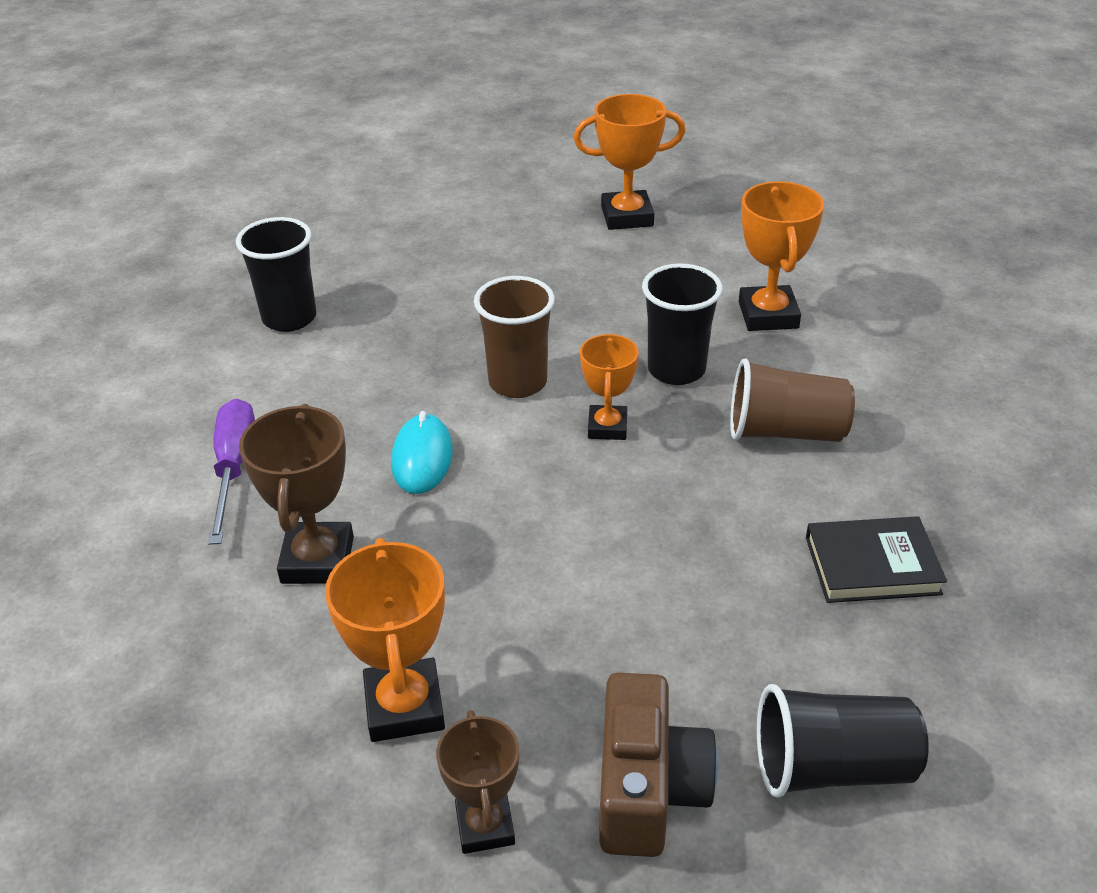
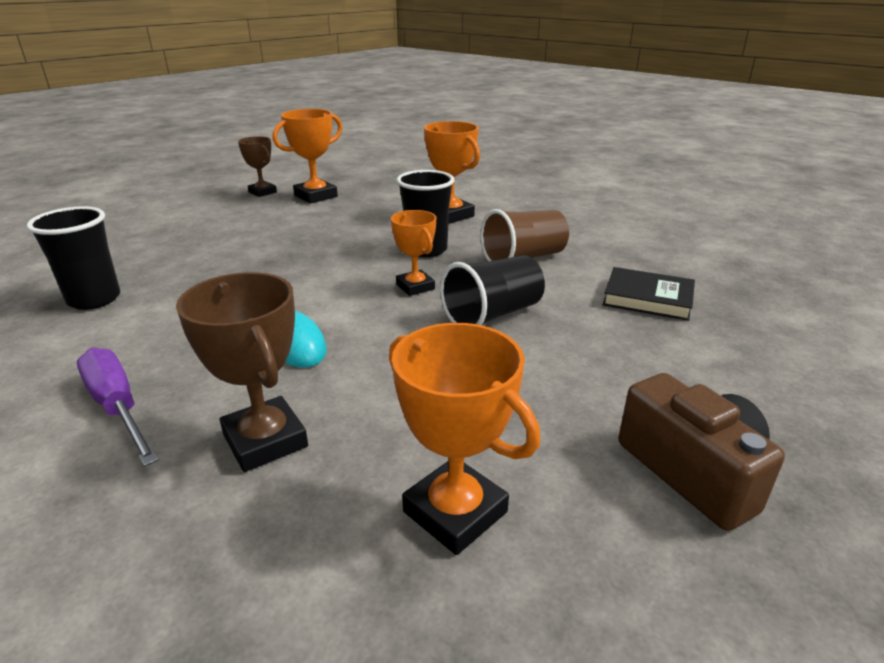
camera: 35 degrees left, 10 degrees down
brown trophy [436,710,519,854] -> brown trophy moved to [238,136,277,197]
brown cup [474,276,555,398] -> none
black cup [757,684,929,798] -> black cup moved to [440,255,545,325]
black book [806,516,947,603] -> black book turned 60 degrees clockwise [603,267,695,321]

